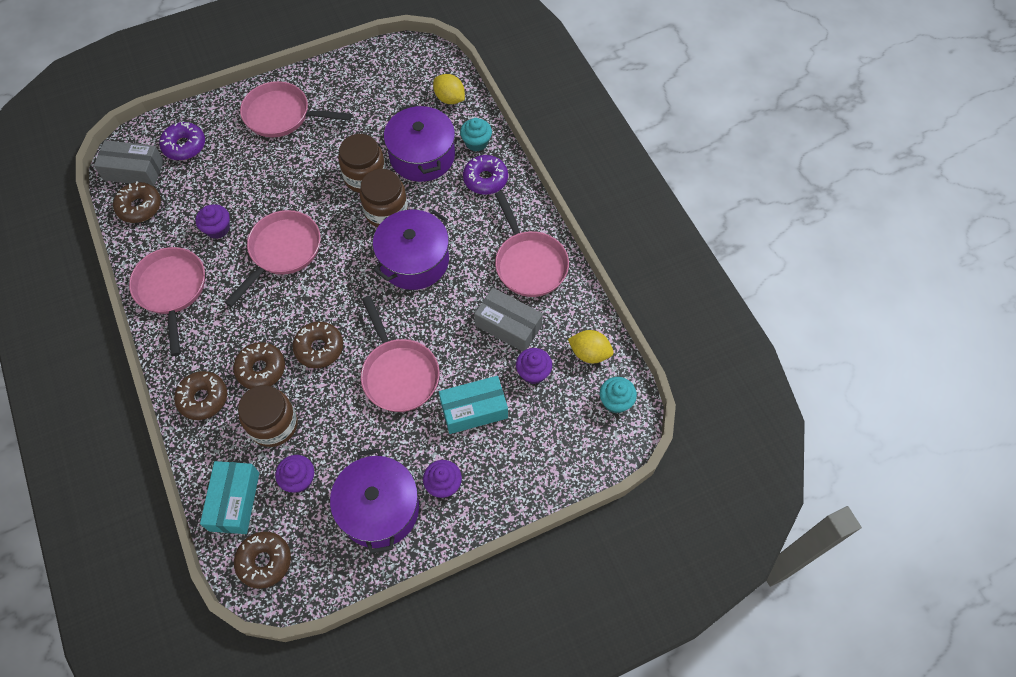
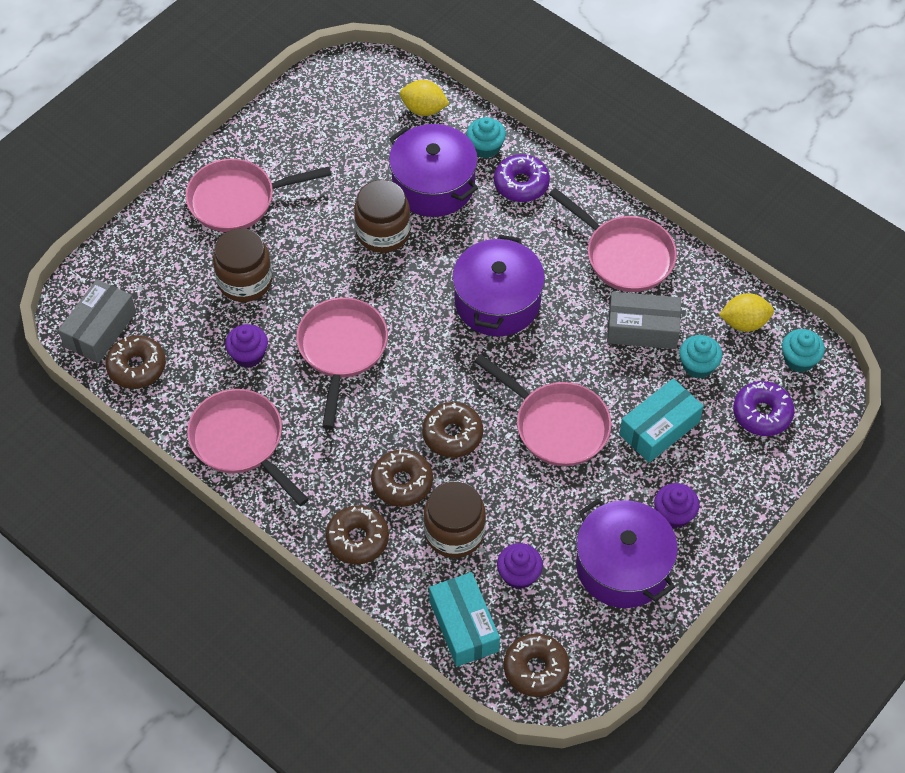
camera: 25 degrees left, 5 degrees down
grey box [94,140,164,186] -> grey box turned 45 degrees counterclockwise [58,279,136,363]
purple donut [159,122,205,160] -> purple donut moved to [733,381,795,436]
brown jar [360,169,408,227] -> brown jar moved to [213,228,273,302]
purple cupcake [516,348,552,384] -> turquoise cupcake [679,335,722,379]

